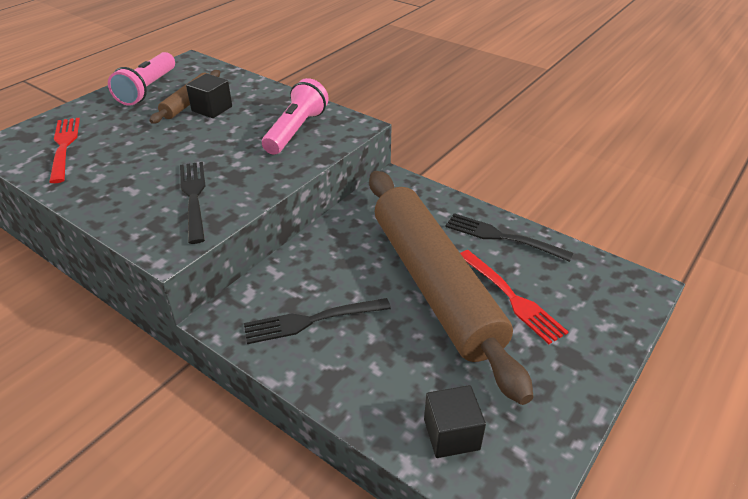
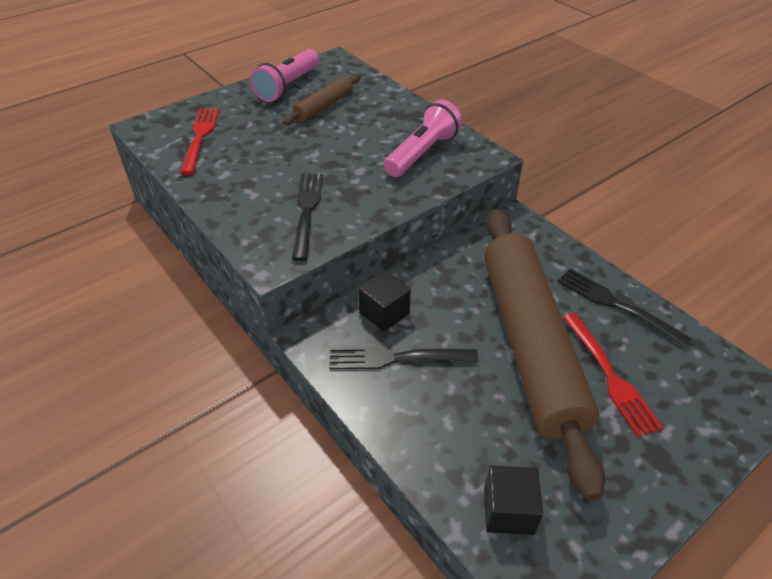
camera: 15 degrees right, 5 degrees up
black cube [186,73,232,118] -> black cube moved to [358,270,411,332]

